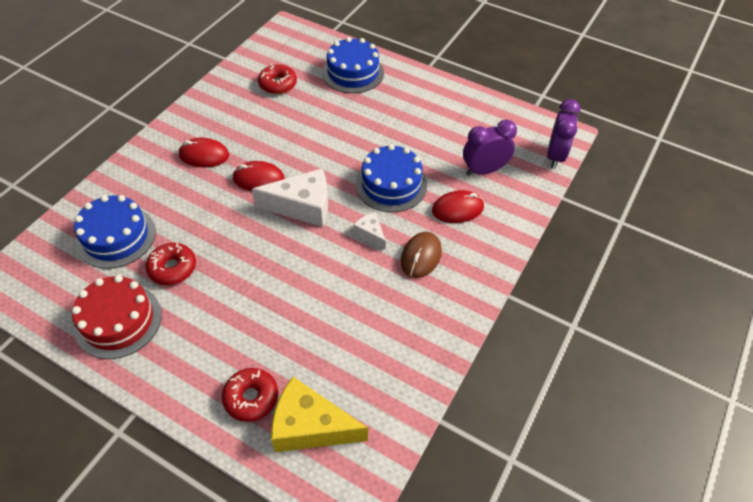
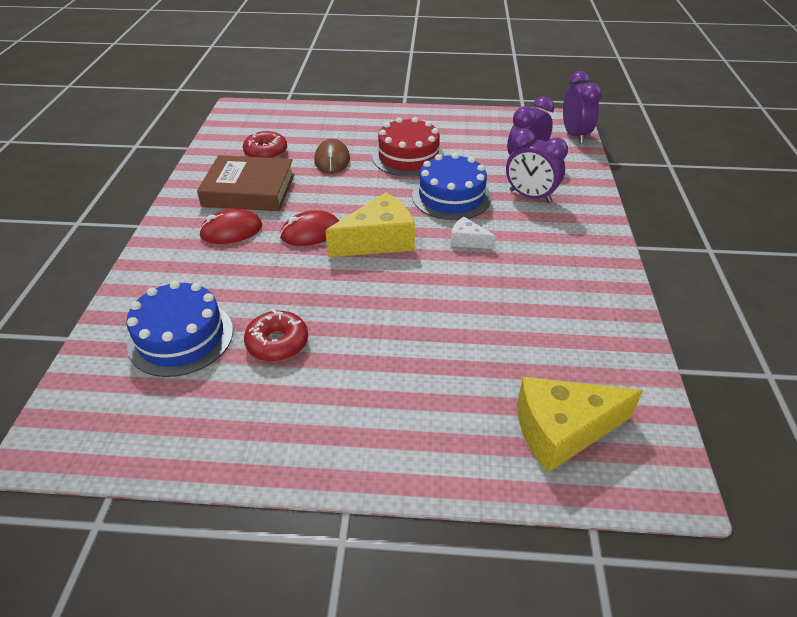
camera: 25 degrees left, 10 degrees down
red cake [72,275,162,359] -> red cake moved to [372,117,445,177]
red donut [222,368,278,422] -> none
white cheese [252,169,328,227] -> yellow cheese [325,192,415,257]
blue cake [322,37,384,93] -> none
brown mouse [400,232,442,278] -> brown mouse moved to [314,139,350,174]
red mouse [432,190,484,223] -> purple clock [506,129,568,203]
none -> brown book [197,155,295,211]

